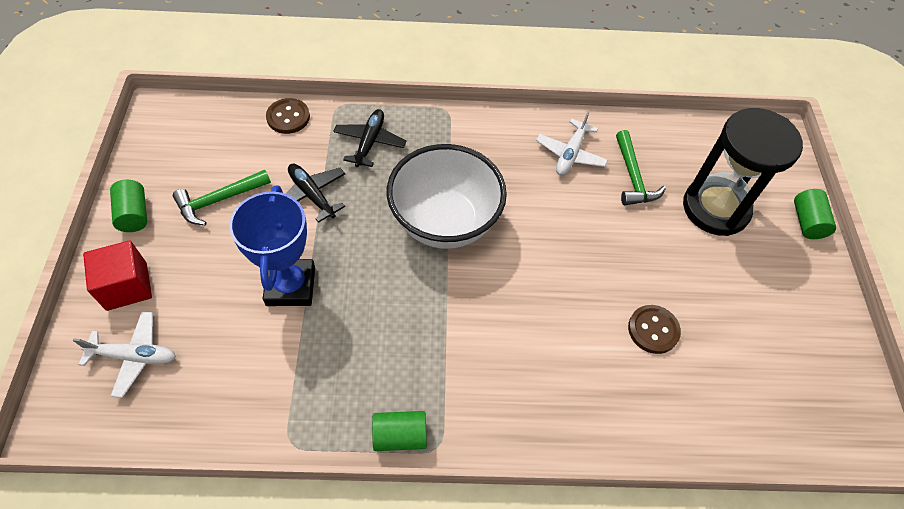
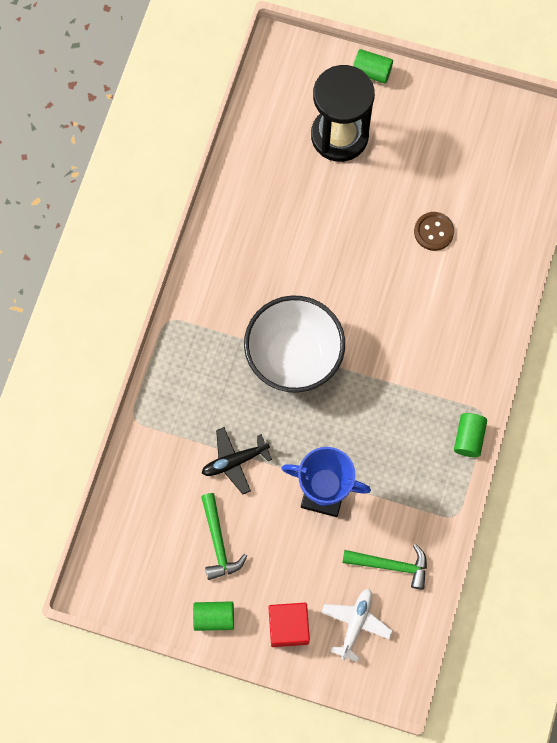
camera: 70 degrees left, 15 degrees up
brown button [266,98,310,134] -> none
black plane [333,109,407,167] -> none
white plane [536,111,608,175] -> none
green hammer [616,130,666,205] -> green hammer moved to [342,544,427,590]

